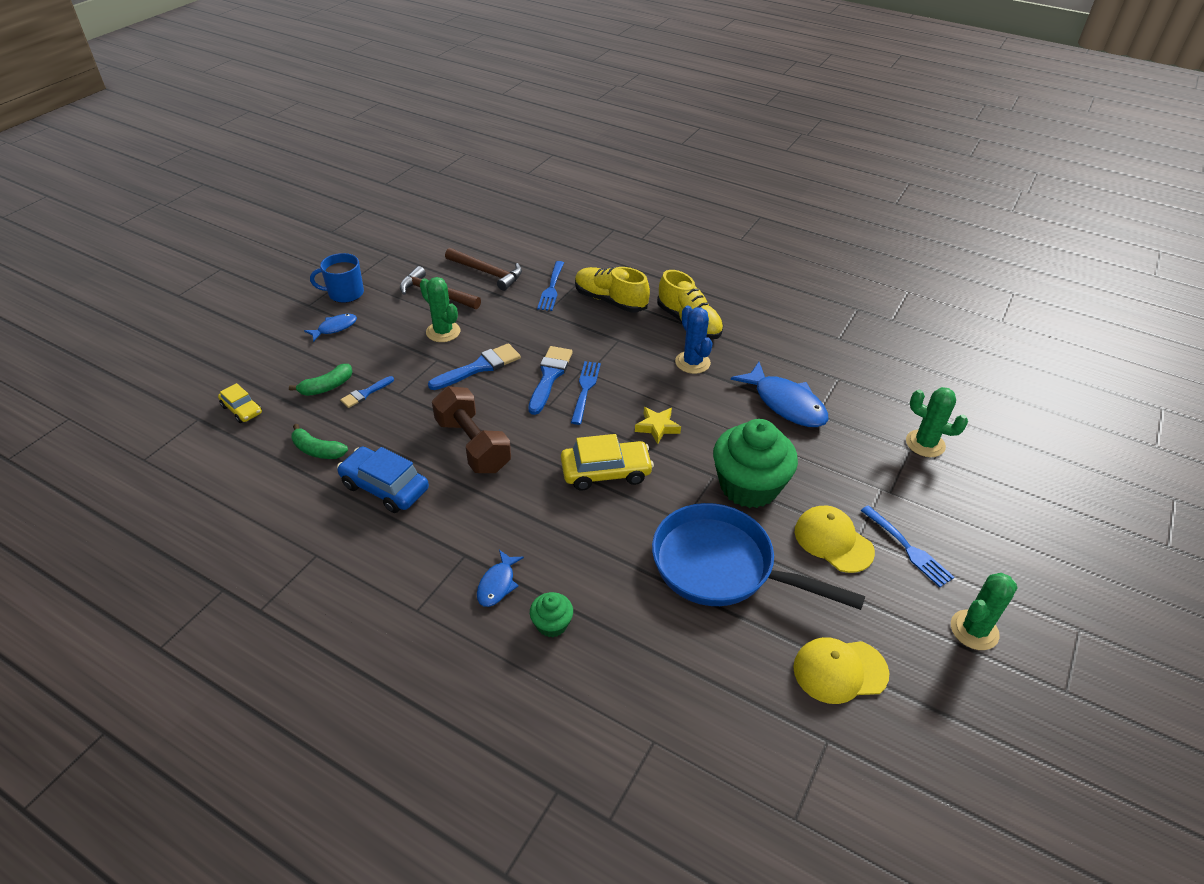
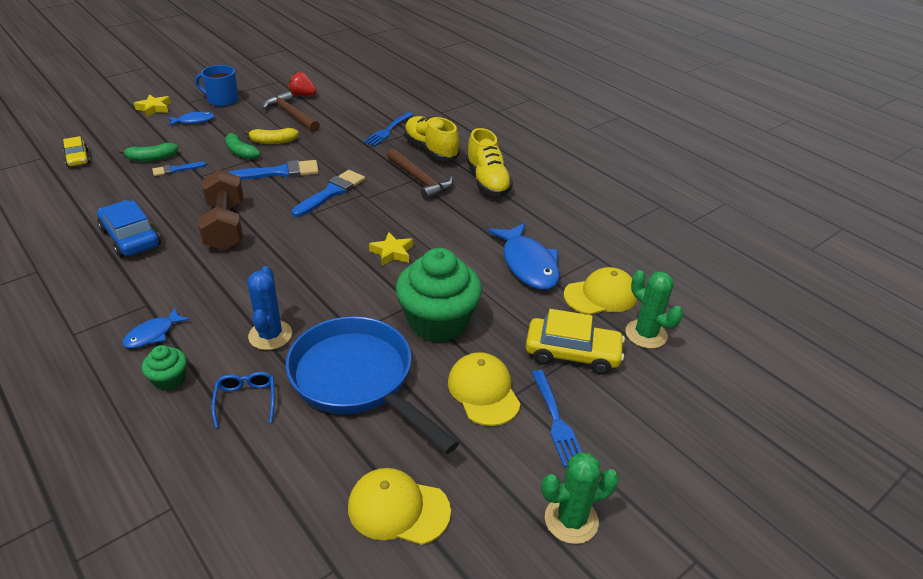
camera: 20 degrees right, 5 degrees down
green banana [292,424,348,459] -> green banana moved to [225,131,260,160]
green cactus [420,277,460,342] -> yellow banana [244,128,299,144]
brown hammer [445,248,522,291] -> brown hammer moved to [387,148,453,200]
yellow car [561,434,654,491] -> yellow car moved to [526,309,625,374]
blue fork [571,361,601,425] -> none
blue cactus [675,306,713,374] -> blue cactus moved to [247,266,292,350]
none -> yellow star [134,95,171,117]
none -> blue glasses [211,372,275,429]
none -> red strawberry [288,72,316,96]
none -> yellow cap [564,267,637,315]

